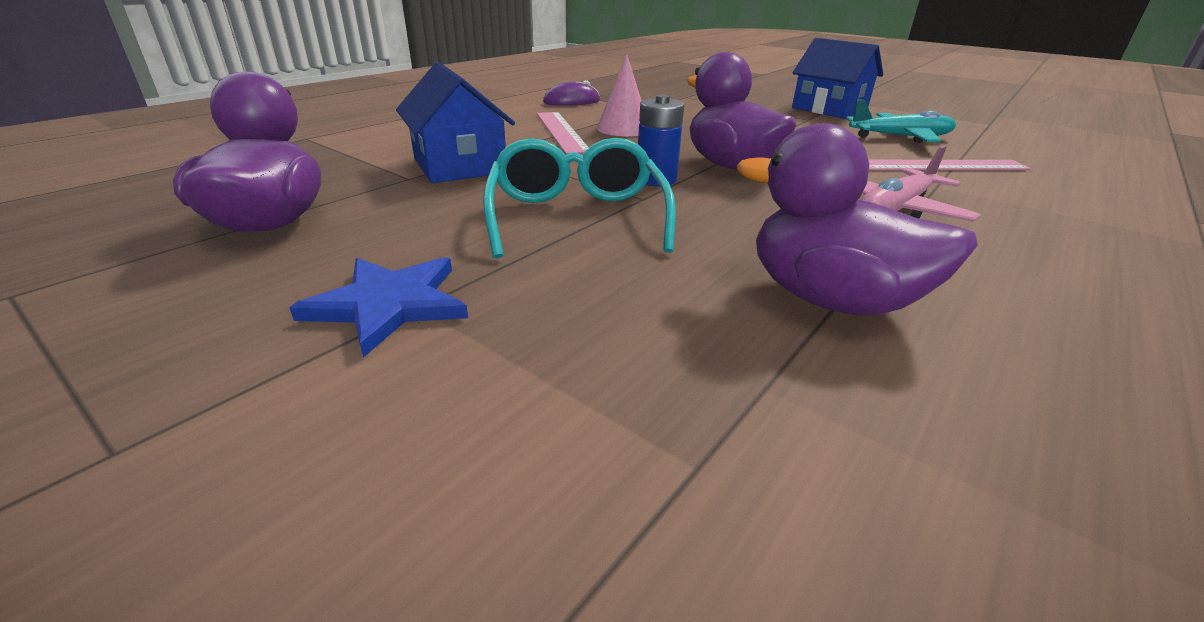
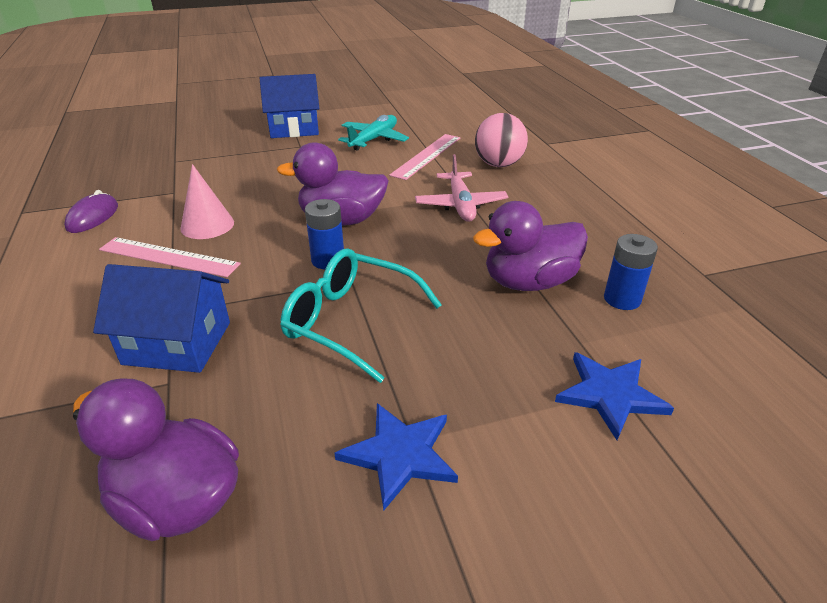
camera: 55 degrees left, 5 degrees up
none -> pink ball [475,113,528,167]
none -> blue star [555,352,674,440]
none -> blue battery [604,234,658,310]

